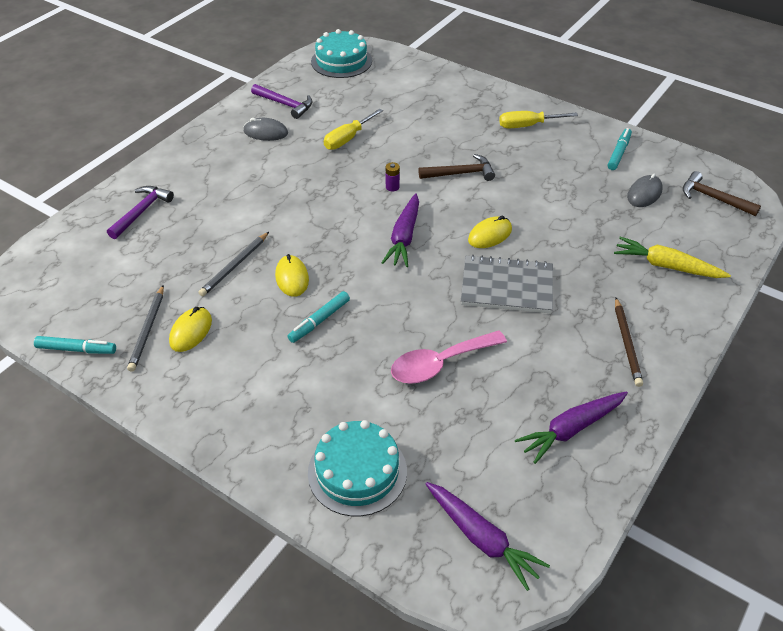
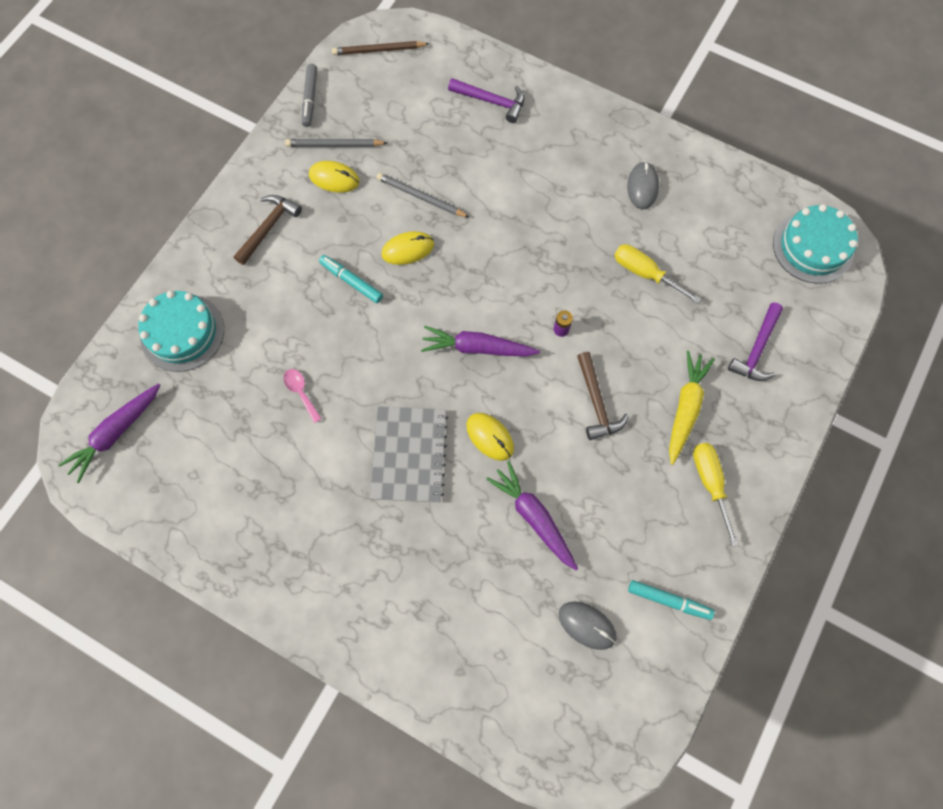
camera: 85 degrees right, 25 degrees up
turquoise marker [34,336,116,354] -> grey marker [302,64,317,127]
purple hammer [251,84,313,119] -> purple hammer moved to [728,303,783,381]
pink spoon [391,330,507,384] -> pink spoon [283,369,322,423], size x0.51
purple carrot [515,392,628,464] -> purple carrot moved to [486,461,578,571]
yellow carrot [614,237,731,278] -> yellow carrot moved to [669,350,715,465]
brown pencil [615,298,643,387] -> brown pencil moved to [332,41,430,55]
brown hammer [683,171,761,216] -> brown hammer moved to [233,195,302,265]

